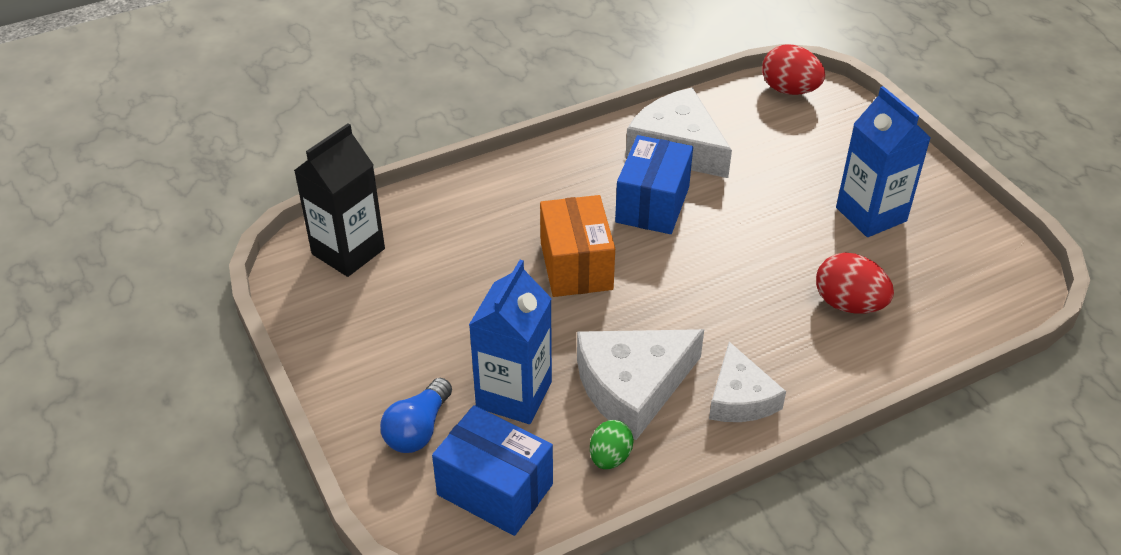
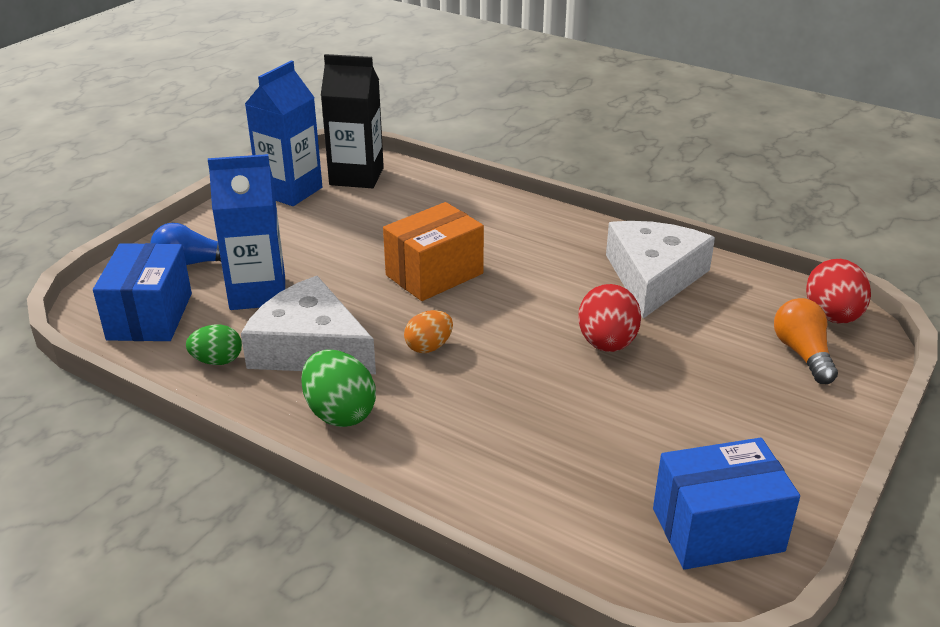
camera: 60 degrees right, 10 degrees down
blue box [615,135,693,234] -> blue box moved to [653,438,800,570]
white cheese [709,342,786,422] -> green egg [301,349,376,427]
red egg [816,252,894,313] -> red egg moved to [578,284,641,352]
blue carton [836,86,931,237] -> blue carton moved to [245,60,322,206]
none -> orange egg [404,310,453,353]
none -> orange light bulb [774,298,838,384]

